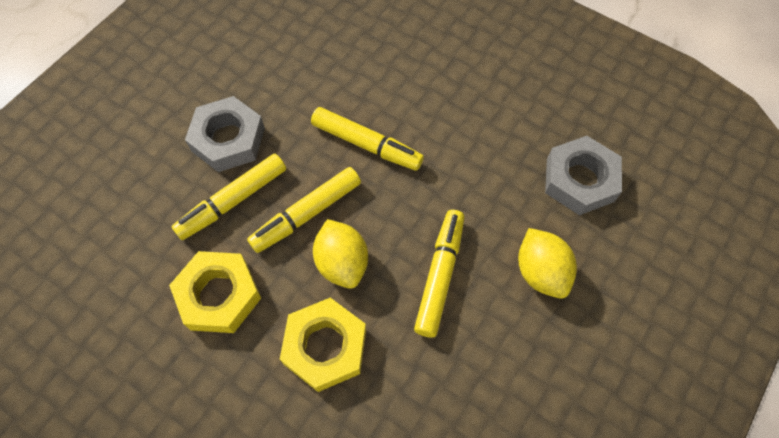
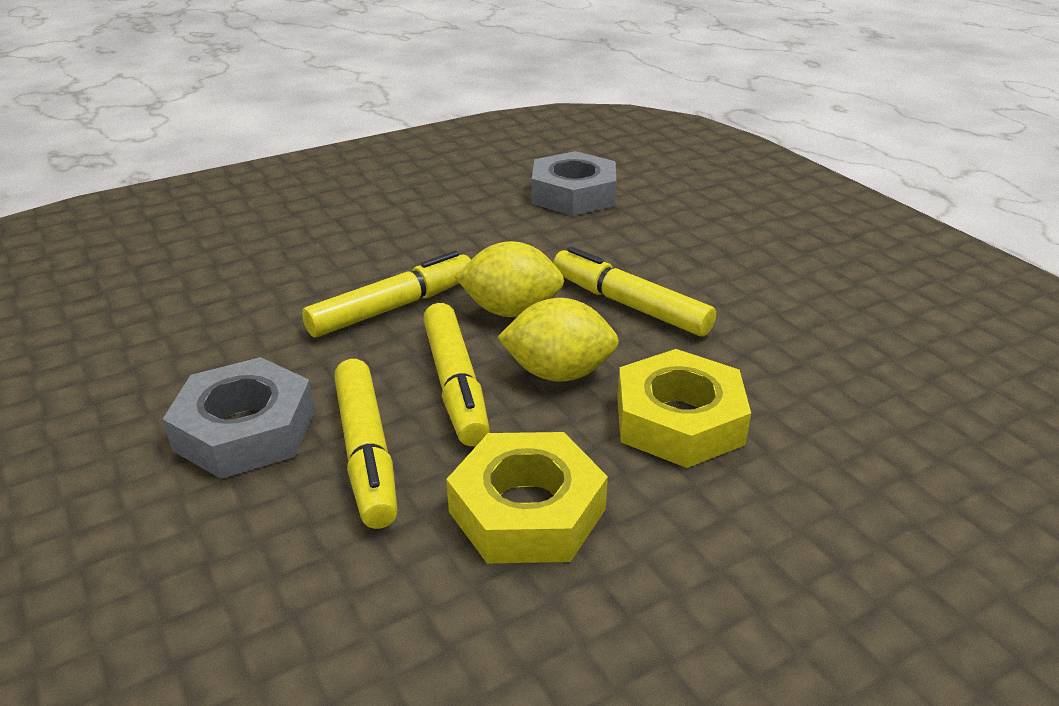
camera: 65 degrees left, 30 degrees down
yellow lemon [518,228,577,299] -> yellow lemon moved to [455,241,564,317]

